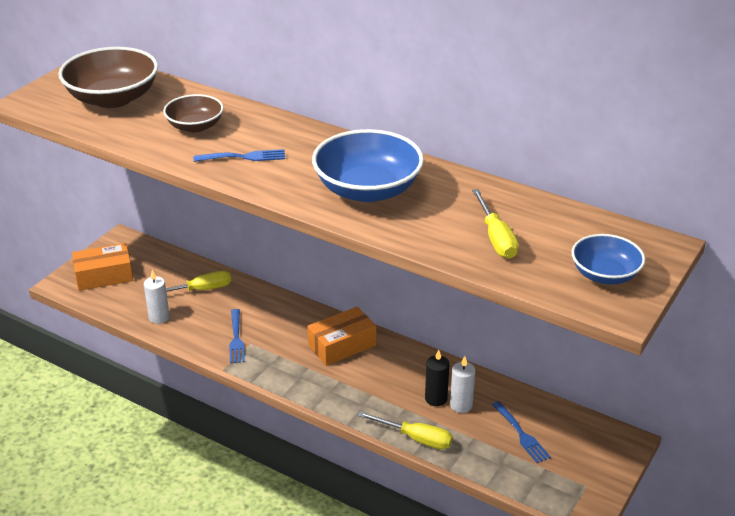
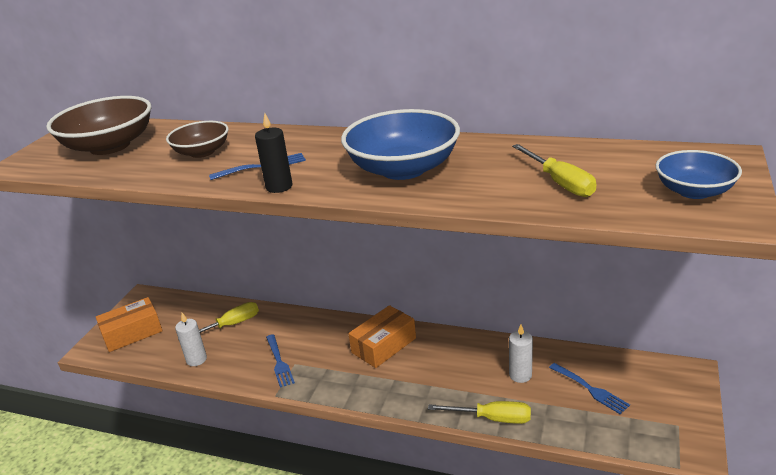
camera: 10 degrees left, 5 degrees down
black candle [425,349,450,406] -> black candle moved to [255,113,292,193]

